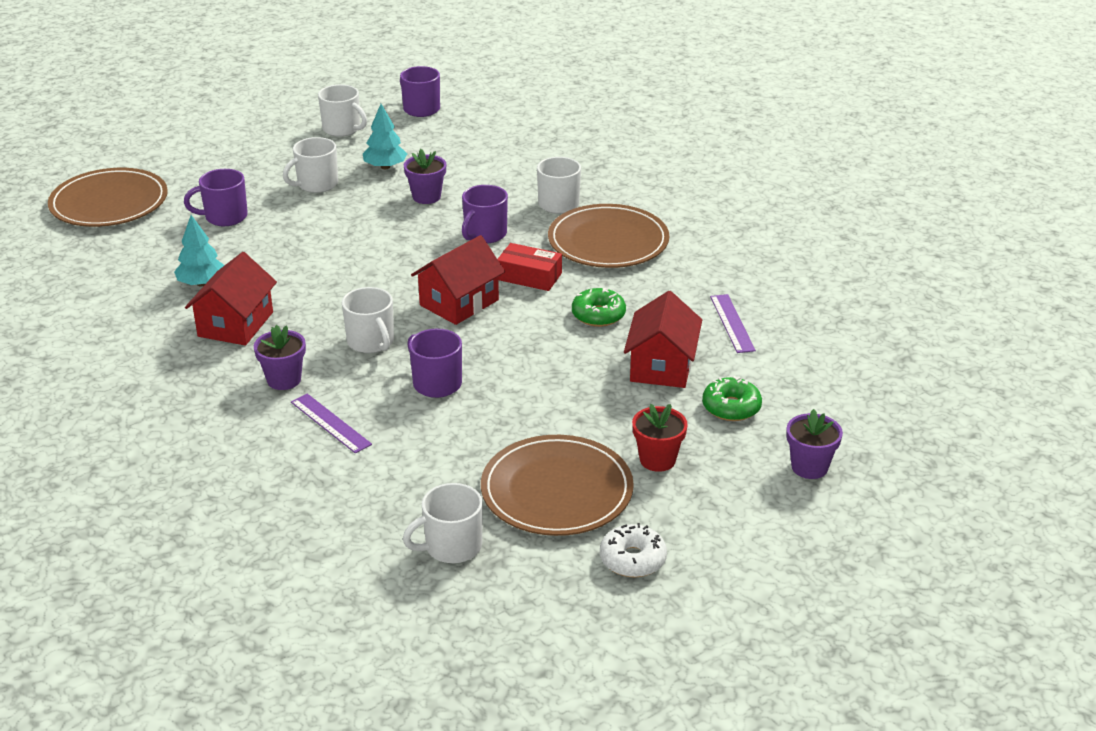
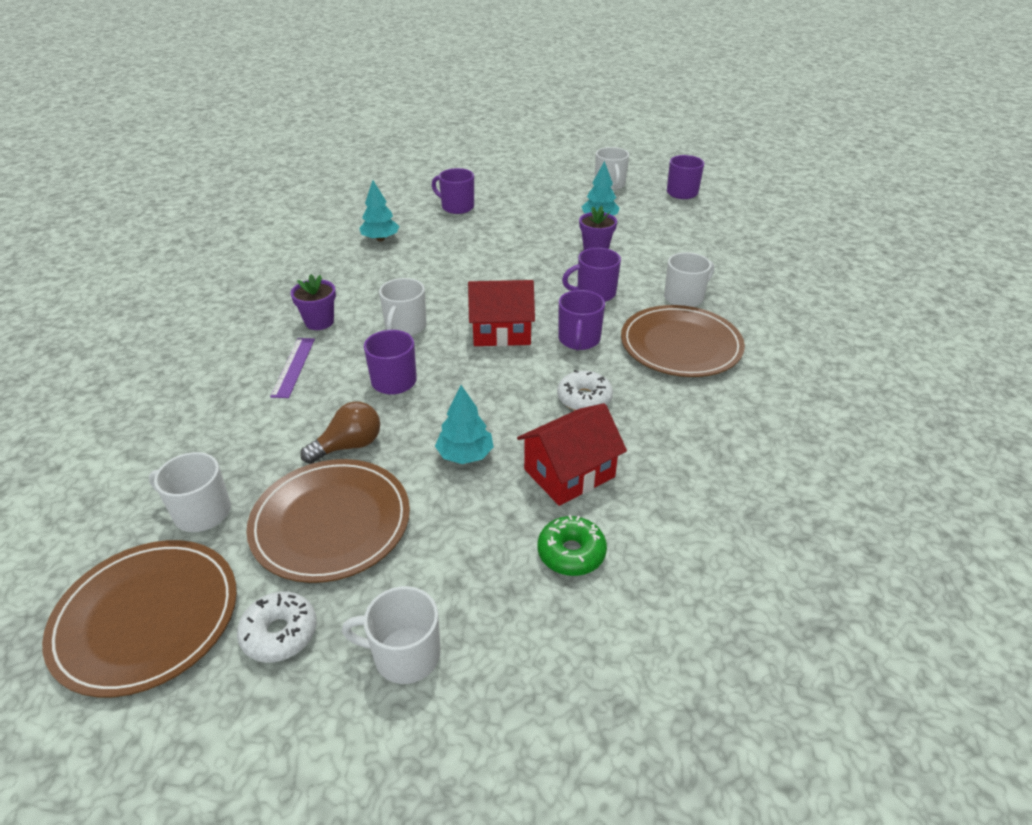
camera: 45 degrees right, 5 degrees up
brown plate [48,168,168,227] -> brown plate moved to [42,540,237,697]
red house [185,252,277,346] -> none
white mug [283,137,338,193] -> white mug moved to [342,586,441,684]
red box [498,243,562,291] -> purple mug [558,290,605,350]
green donut [572,288,626,327] -> white donut [557,370,613,410]
red flower pot [632,404,688,472] -> none
purple ruler [710,294,756,353] -> none
purple flower pot [786,409,843,479] -> none
none -> brown light bulb [300,401,380,464]
none -> turquoise tree [435,385,494,464]

